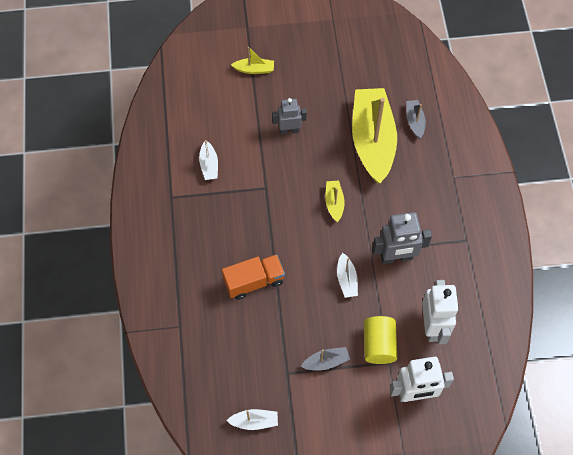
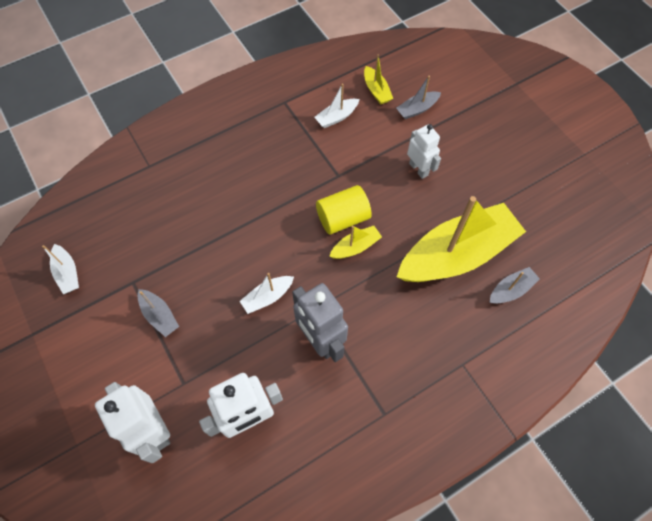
camera: 65 degrees right, 0 degrees up
orange truck [222,254,285,300] -> none
yellow boat [231,47,274,74] -> yellow boat moved to [364,55,393,105]
grey robot [272,98,307,135] -> white robot [407,124,441,179]
yellow cylinder [364,316,397,364] -> yellow cylinder moved to [316,185,372,235]
none -> grey boat [396,76,441,119]

